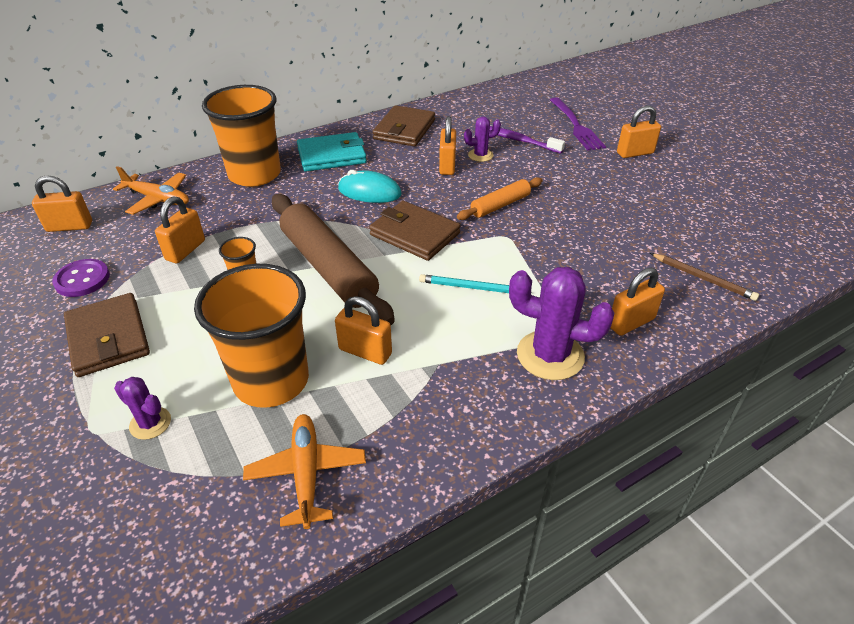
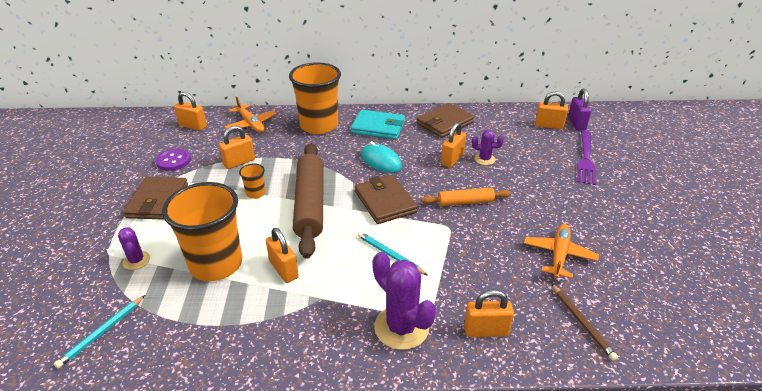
camera: 30 degrees right, 5 degrees down
orange plane [243,414,366,529] -> orange plane moved to [524,224,599,278]
purple toothbrush [490,126,565,153] -> none
orange padlock [617,105,661,158] -> orange padlock moved to [535,91,568,129]
none -> turquoise pencil [54,295,145,369]
none -> purple padlock [568,88,591,130]

